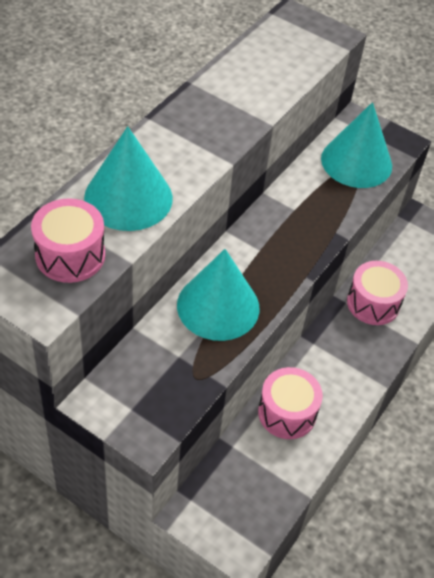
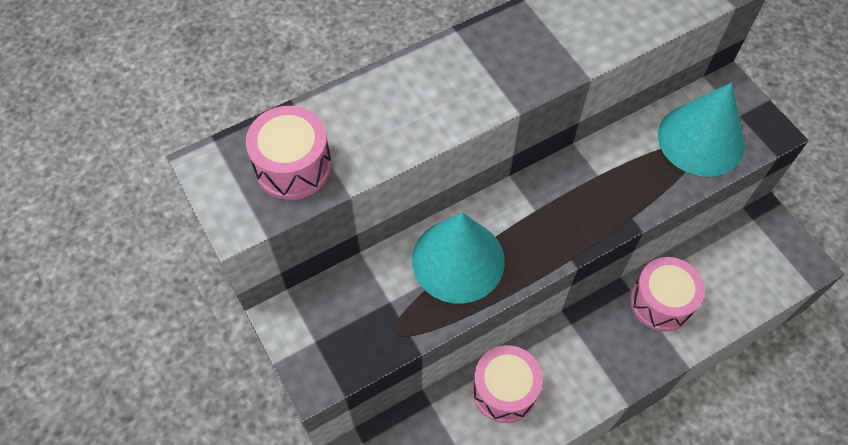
camera: 30 degrees right, 10 degrees up
turquoise cone [84,126,173,231] -> none

